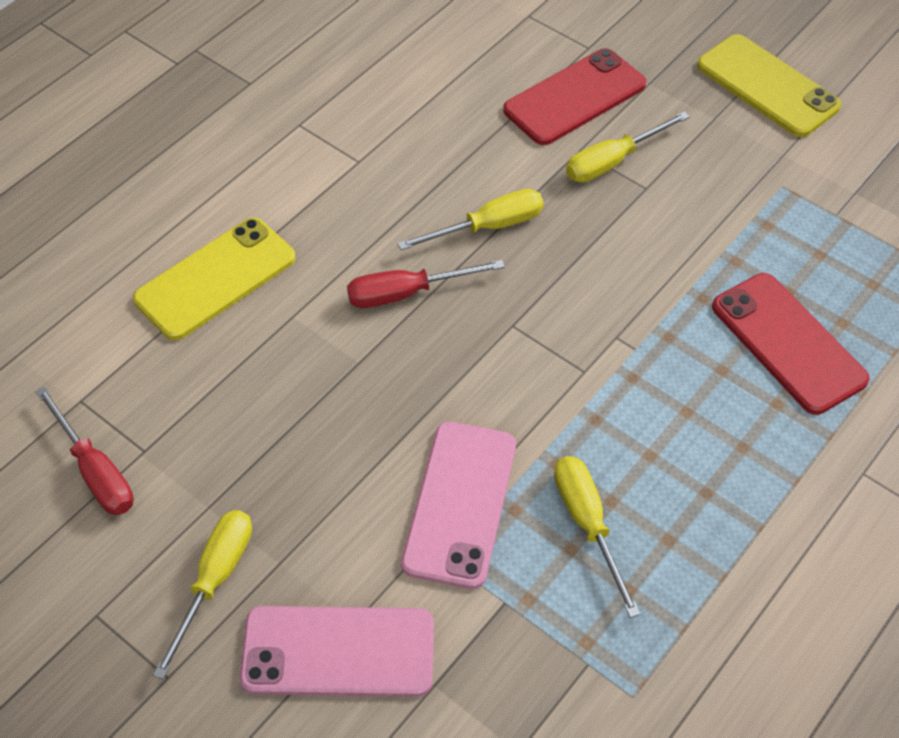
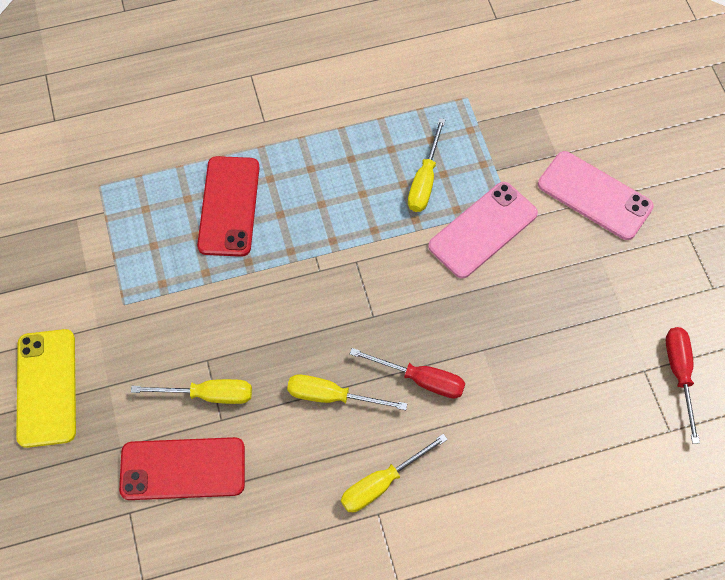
camera: 145 degrees left, 10 degrees up
yellow phone [133,217,296,341] -> none
yellow screwdriver [153,510,252,679] -> yellow screwdriver moved to [341,434,448,512]

